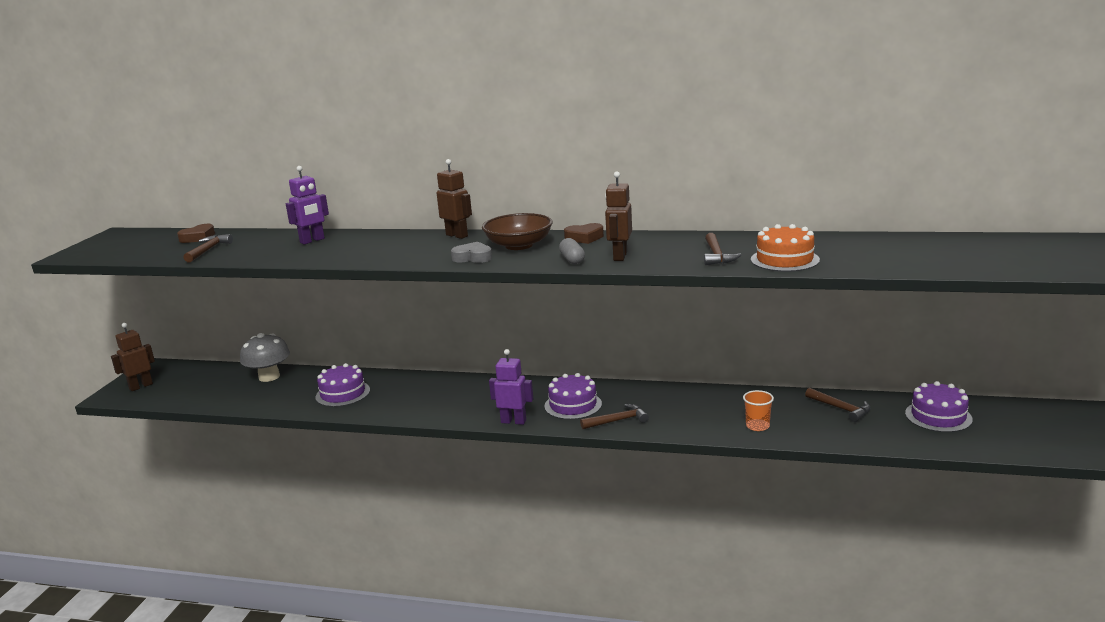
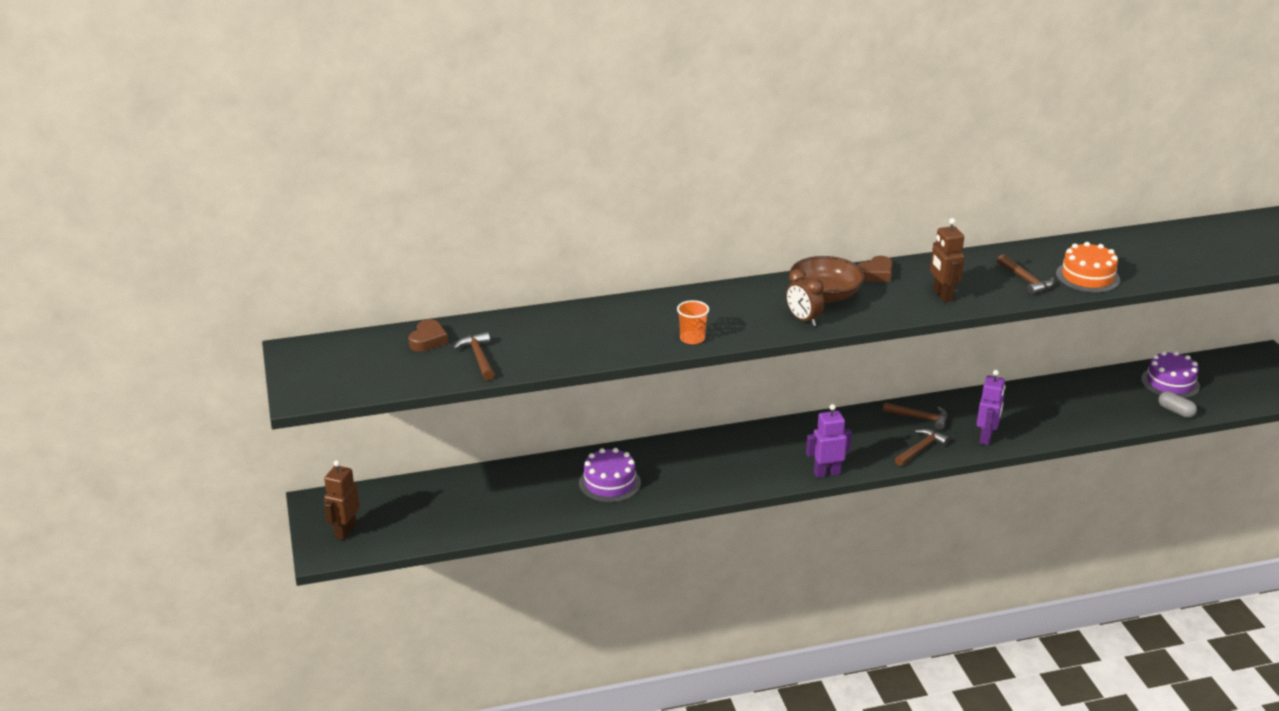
camera: 30 degrees left, 10 degrees up
grey mushroom [240,333,290,382] -> none
purple robot [286,166,329,244] -> purple robot moved to [977,370,1005,445]
brown robot [437,159,472,239] -> none
grey heart [451,242,492,263] -> brown clock [786,269,824,326]
purple cake [545,373,602,420] -> none
grey capsule [559,238,585,265] -> grey capsule moved to [1159,391,1197,418]
orange cup [743,390,774,431] -> orange cup moved to [677,300,709,344]
brown hammer [805,388,870,422] -> brown hammer moved to [883,402,947,430]

